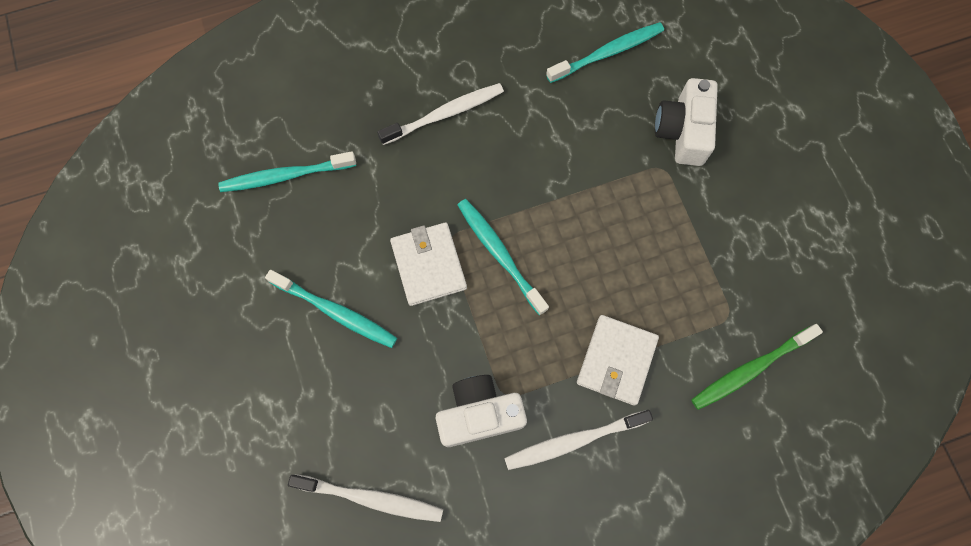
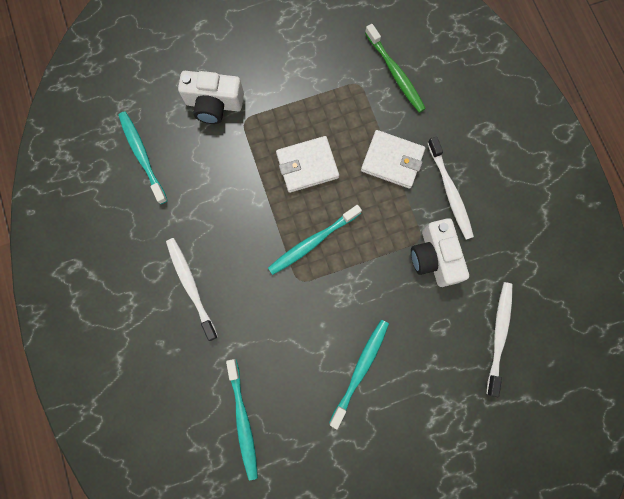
camera: 90 degrees left, 5 degrees up
white wallet [390,222,467,306] -> white wallet moved to [276,136,339,193]

